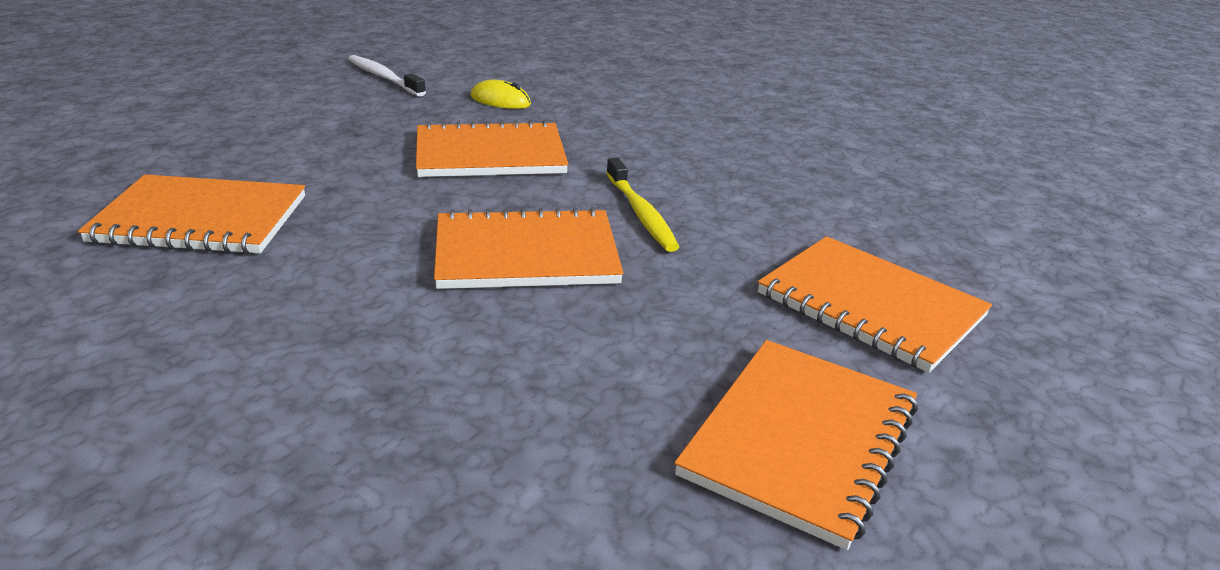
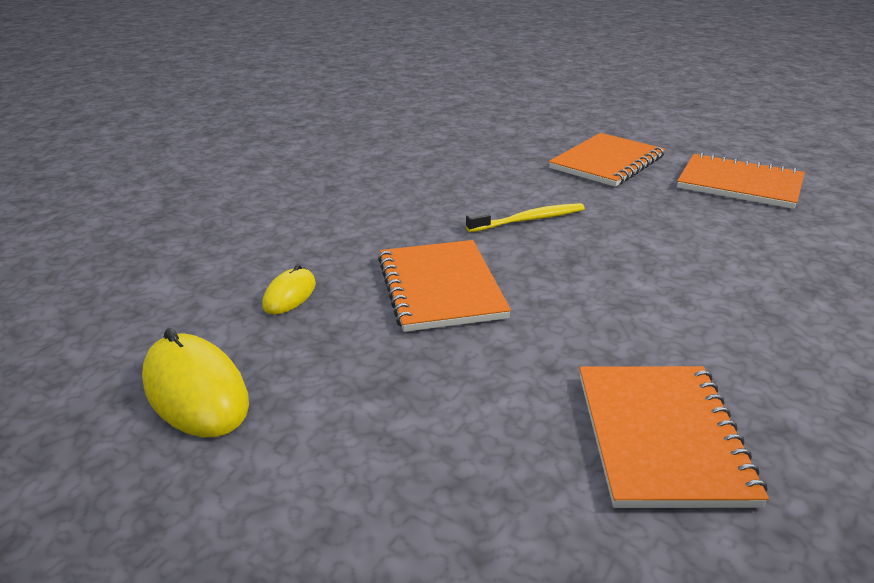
camera: 90 degrees left, 0 degrees up
white toothbrush [348,55,426,97] -> yellow mouse [142,328,249,437]
orange notebook [434,207,624,289] -> none

